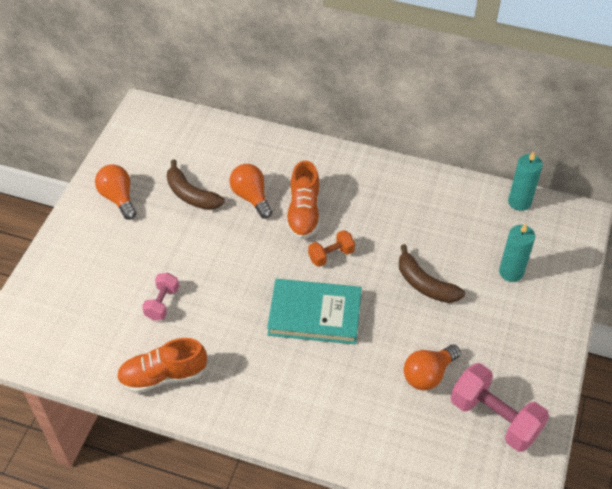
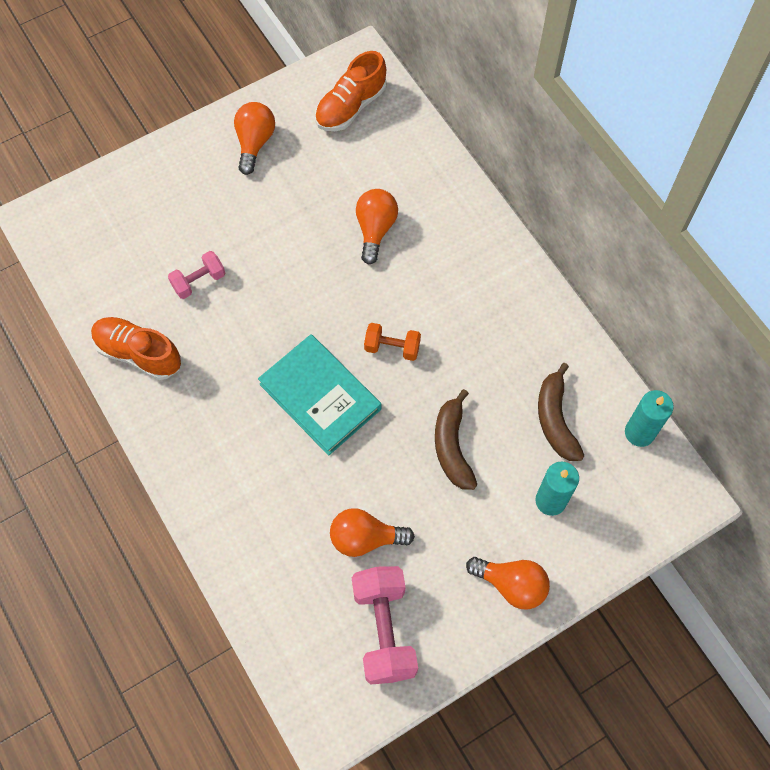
camera: 40 degrees right, 15 degrees up
brown banana [167,159,225,210] -> brown banana moved to [538,363,584,461]
orange shoe [286,160,320,239] -> orange shoe moved to [315,51,386,131]
none -> orange light bulb [466,557,550,609]

